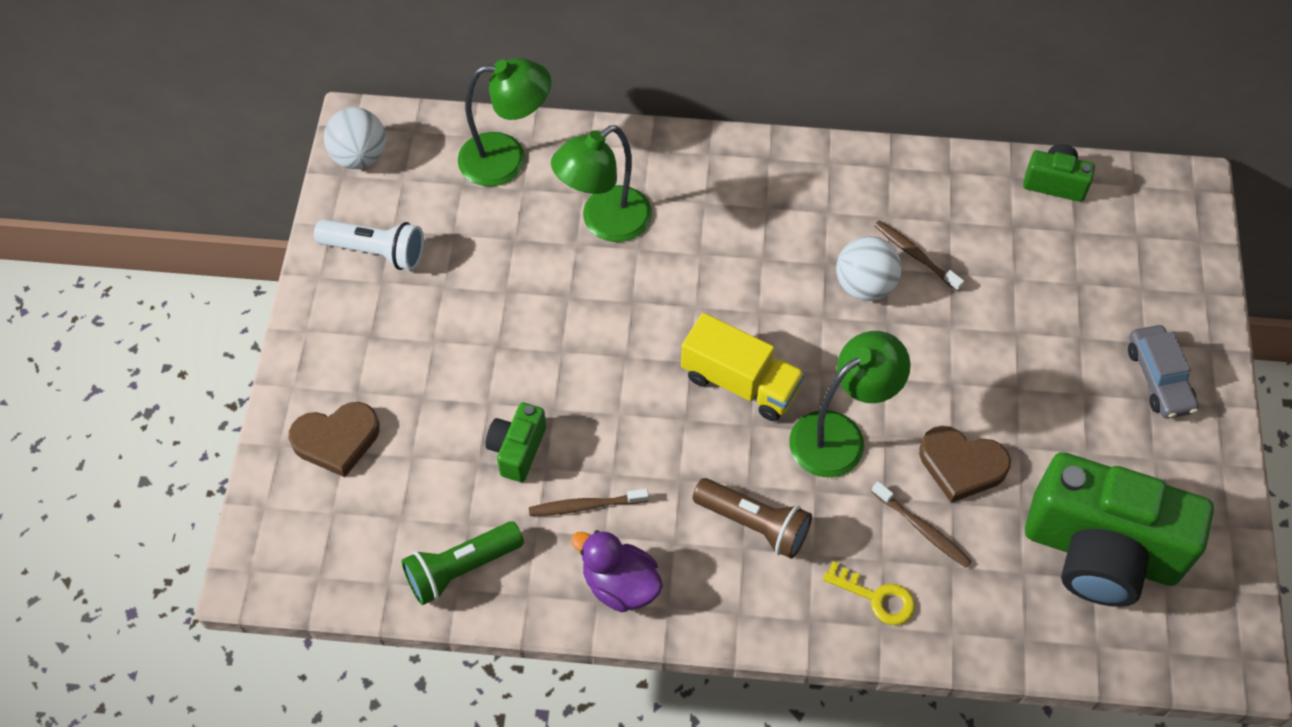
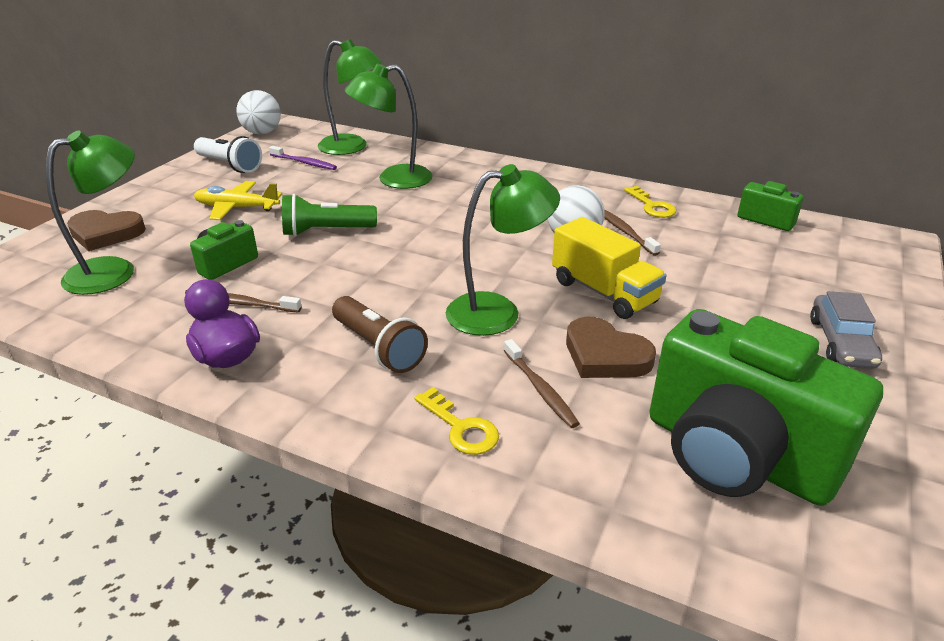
camera: 20 degrees right, 25 degrees down
green flashlight [402,521,524,605] -> green flashlight moved to [282,194,377,236]
yellow truck [681,313,805,421] -> yellow truck moved to [552,217,666,319]
none -> green lamp [46,131,135,295]
none -> yellow plane [194,181,282,220]
none -> purple toothbrush [269,146,337,170]
none -> yellow key [624,186,676,218]

